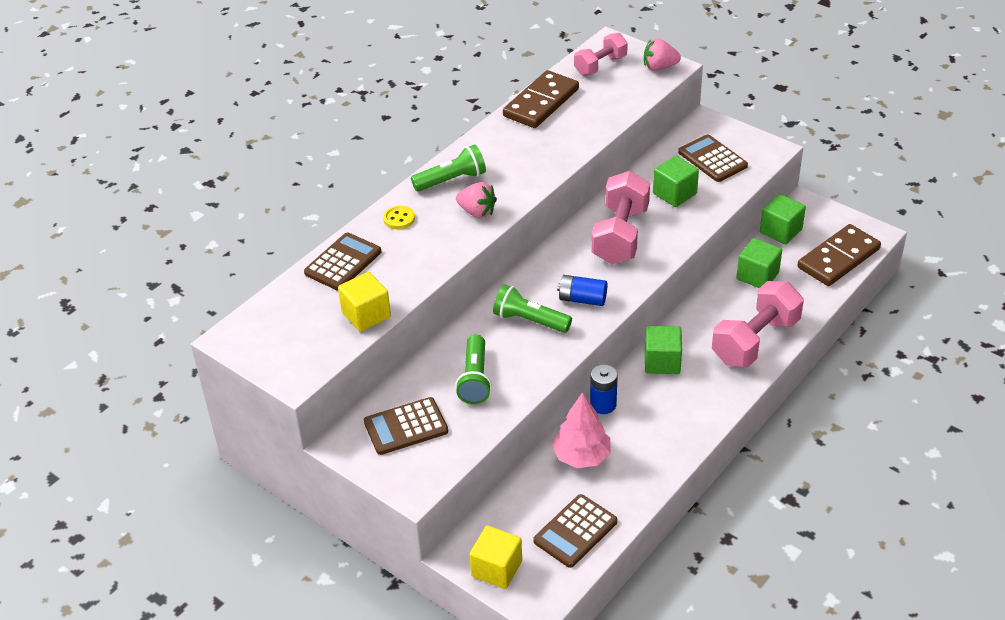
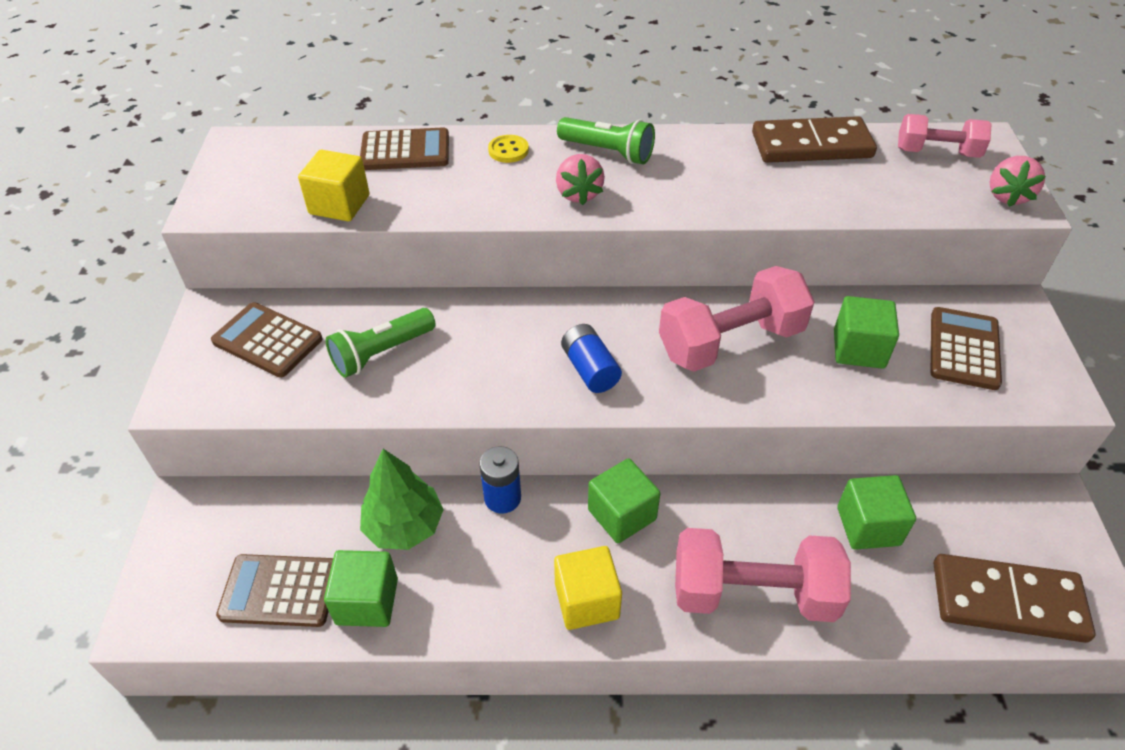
camera: 50 degrees right, 5 degrees up
yellow cube [469,525,522,589] -> yellow cube moved to [554,546,622,630]
green flashlight [493,284,572,333] -> none
pink tree [552,392,611,468] -> green tree [360,449,444,550]
pink strawberry [644,38,681,71] -> pink strawberry turned 120 degrees counterclockwise [989,156,1046,207]
green cube [760,194,806,244] -> green cube moved to [324,550,398,627]

